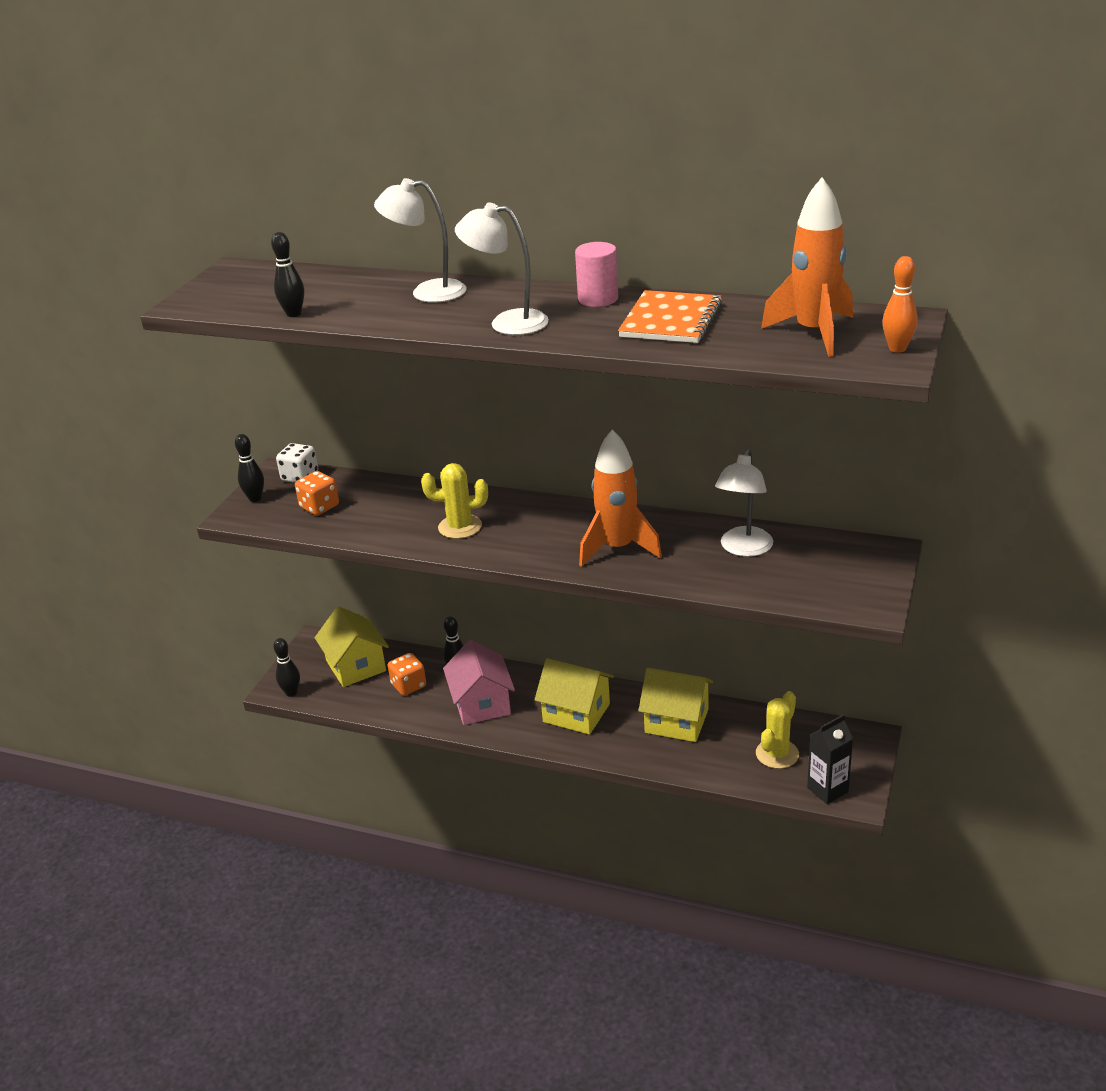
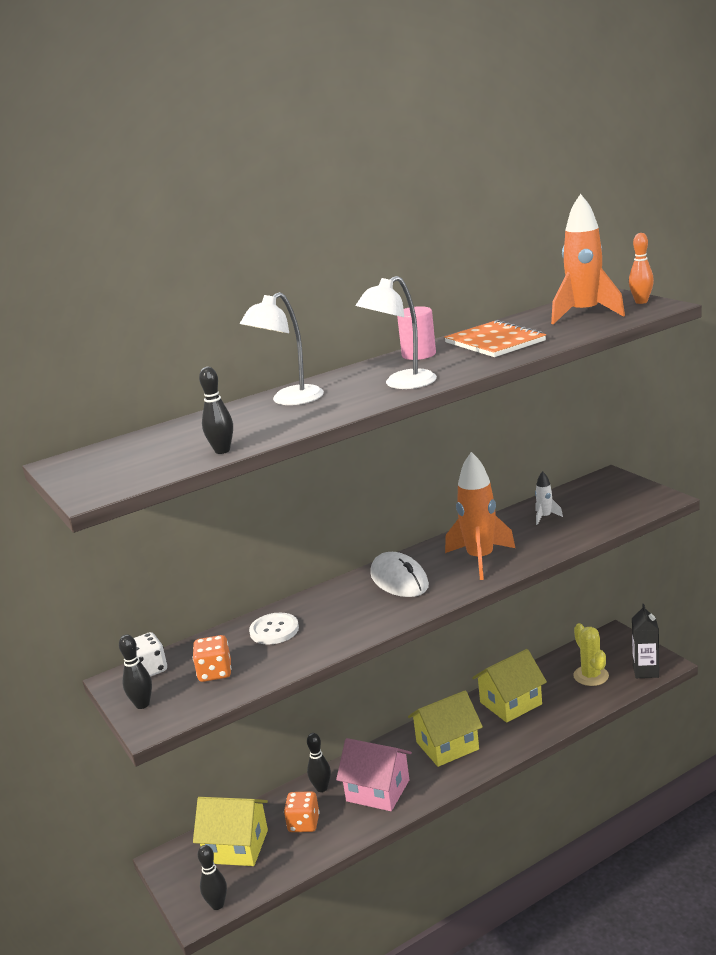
camera: 50 degrees left, 10 degrees down
yellow cactus [421,463,488,539] -> none
white lamp [715,449,773,557] -> white rocket [535,471,563,525]
none -> white button [249,613,299,645]
none -> white mouse [370,552,429,597]

